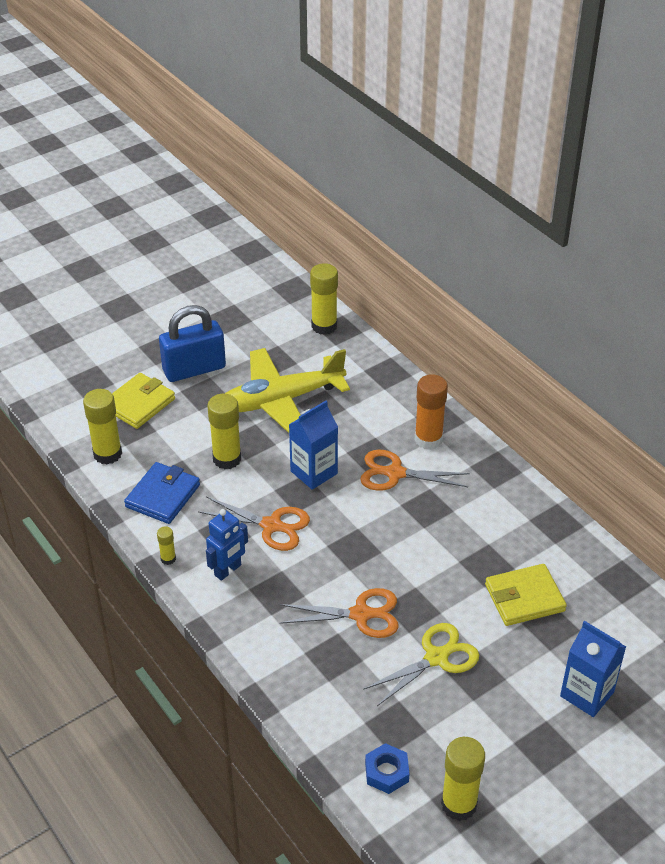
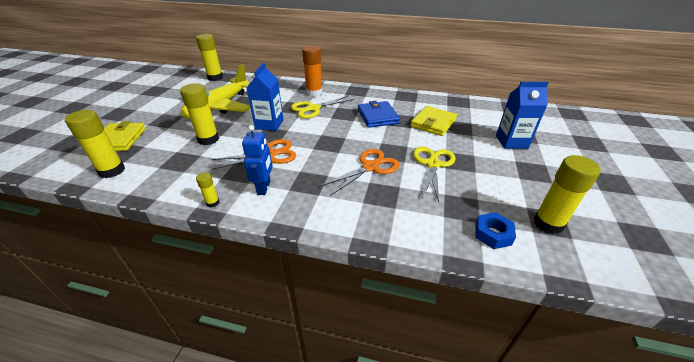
camera: 40 degrees left, 5 degrees down
blue wallet [124,462,200,524] -> blue wallet moved to [358,101,400,128]
blue padlock [159,305,226,382] -> none
orange scissors [360,450,470,491] -> yellow scissors [291,95,354,119]

